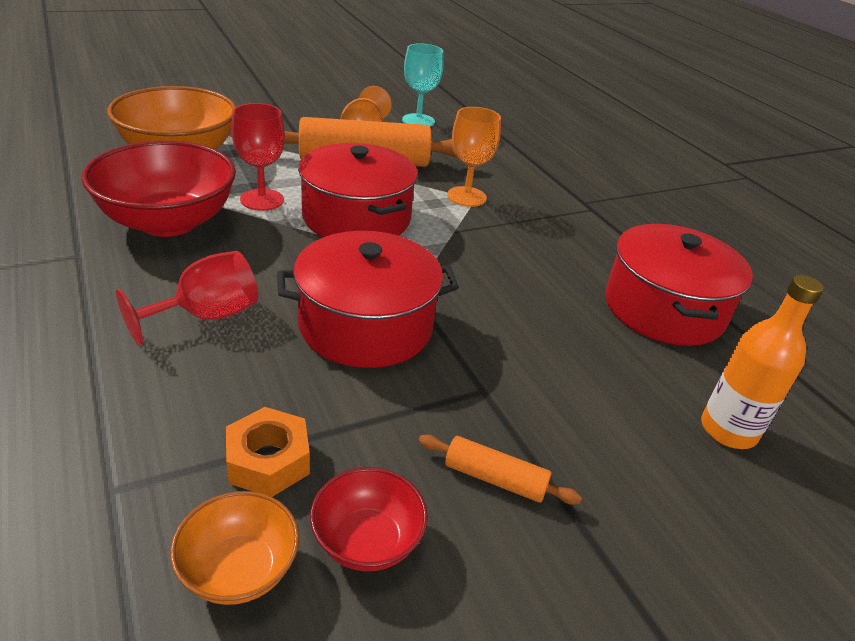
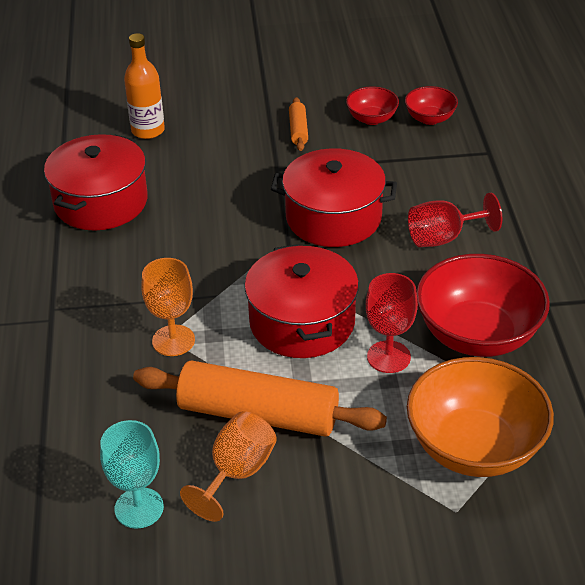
camera: 155 degrees left, 5 degrees up
orange bowl [170,491,299,605] -> red bowl [405,86,458,125]
orange nut [226,407,310,497] -> none
orange rolling pin [418,435,582,505] -> orange rolling pin turned 45 degrees clockwise [289,97,308,151]

